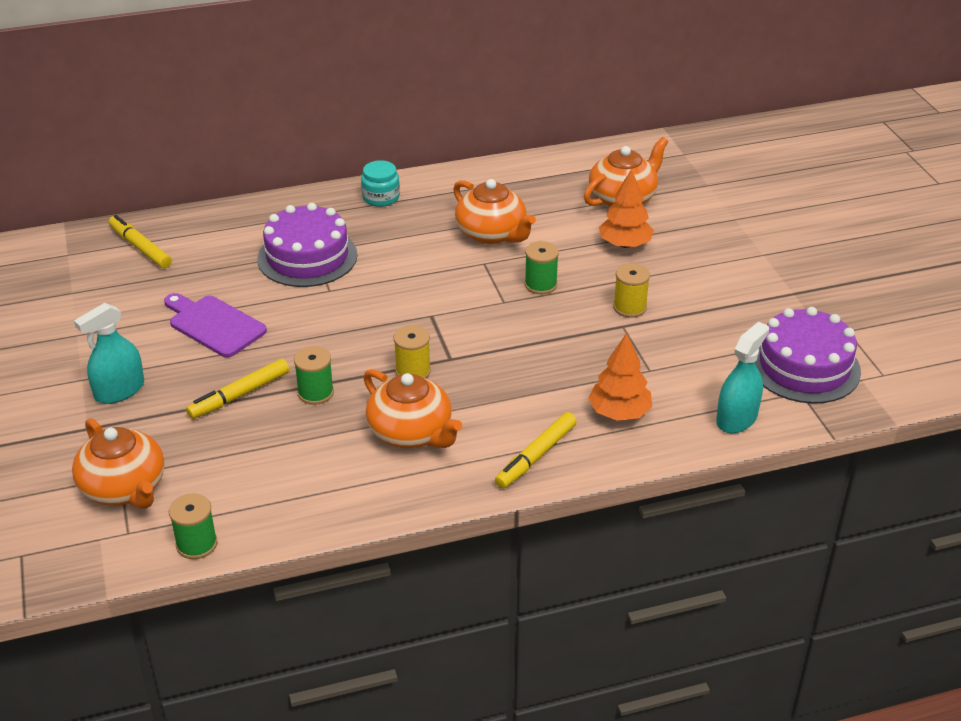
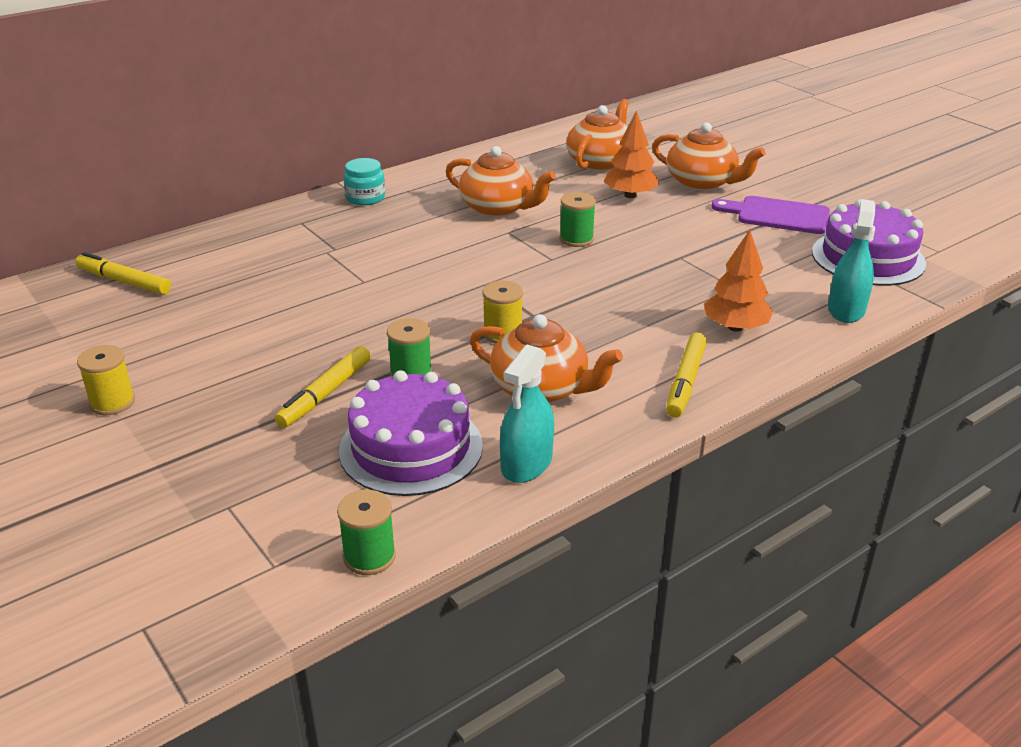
camera: 20 degrees left, 5 degrees down
orange teapot [72,418,164,509] -> orange teapot moved to [652,123,766,190]
turquoise spray bottle [74,303,144,404] -> turquoise spray bottle moved to [500,344,554,483]
purple cutting board [164,293,267,357] -> purple cutting board moved to [712,196,830,234]
purple cake [257,203,357,287] -> purple cake moved to [339,370,483,496]
yellow spool [613,263,650,318] -> yellow spool moved to [77,345,135,415]

